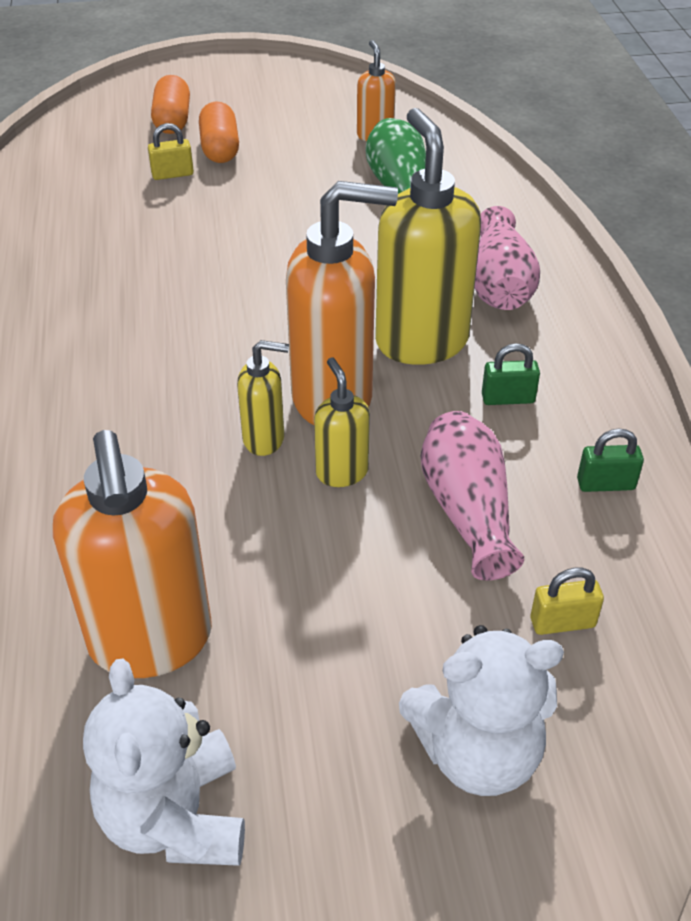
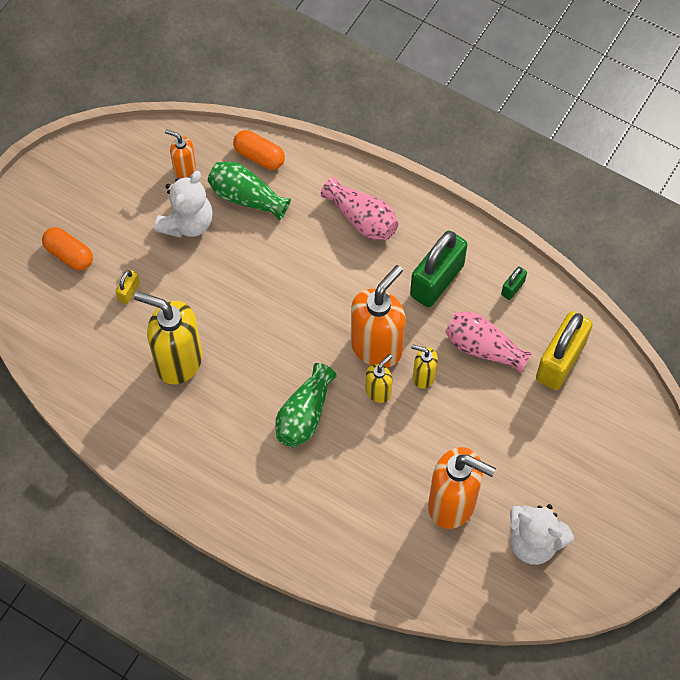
camera: 50 degrees left, 20 degrees up
orange capsule [199,101,239,163] -> orange capsule moved to [233,130,285,170]
yellow soap dispenser [375,108,481,365] -> yellow soap dispenser moved to [134,291,202,384]
white teddy bear [399,625,564,796] -> white teddy bear moved to [154,171,213,238]
green padlock [482,343,540,405] -> green padlock [410,231,467,307], size x2.26
yellow padlock [530,568,604,635] -> yellow padlock [536,311,593,390], size x2.26
none -> green vase [275,363,337,447]

